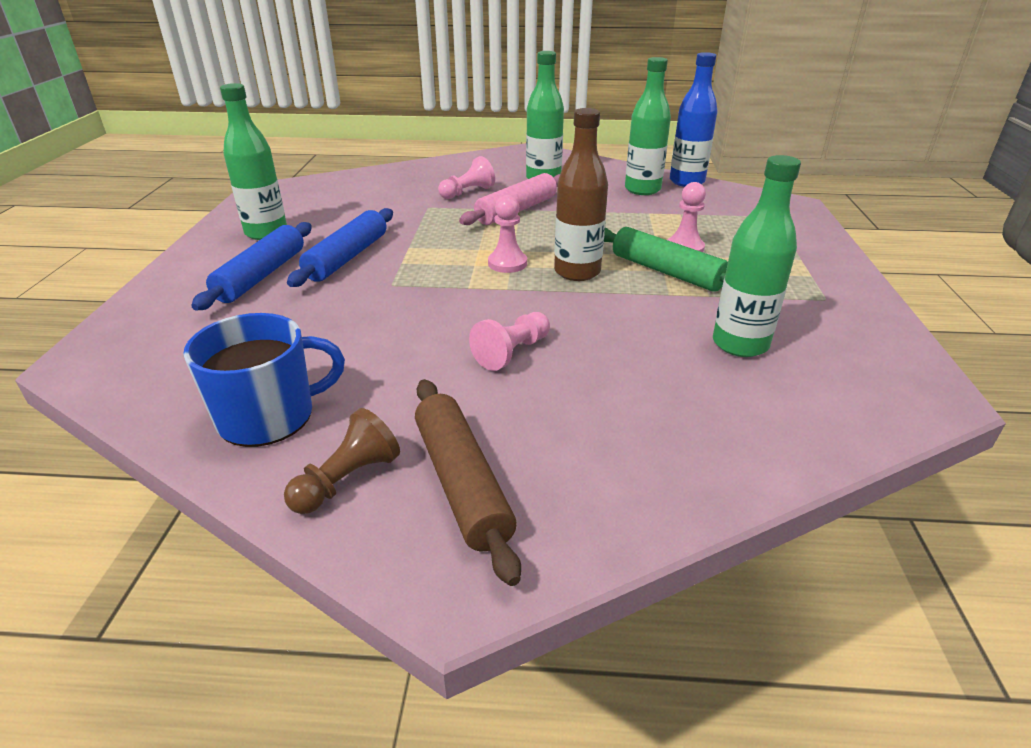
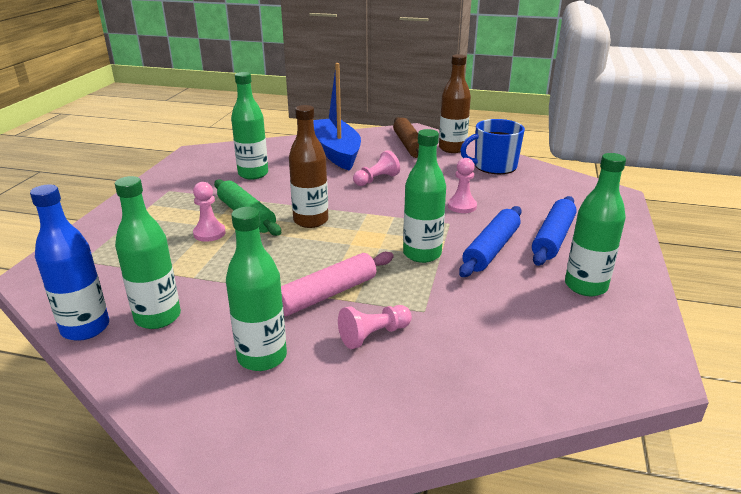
camera: 170 degrees left, 5 degrees down
brown pawn [284,408,400,514] -> brown bottle [439,54,471,153]
pink pawn [488,195,527,273] -> pink pawn moved to [448,158,477,213]
none -> blue boat [313,63,361,171]
none -> green bottle [403,129,446,263]

